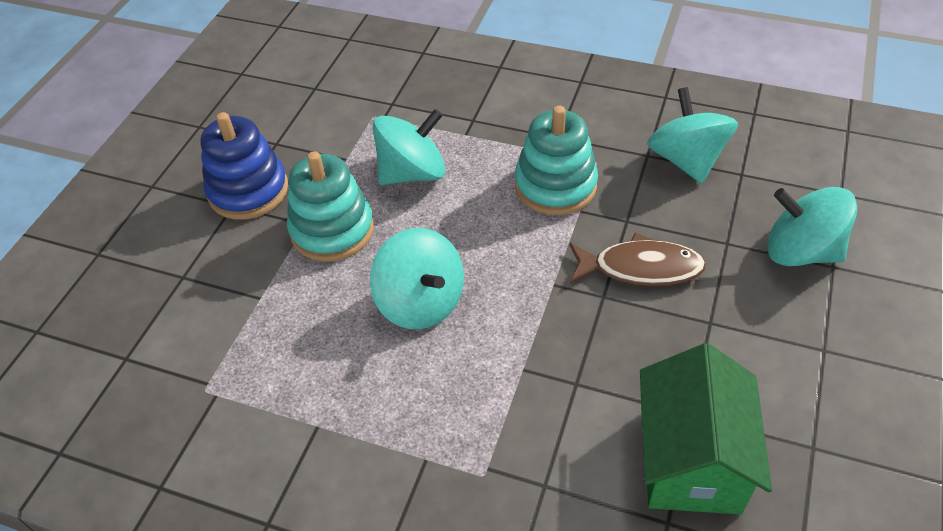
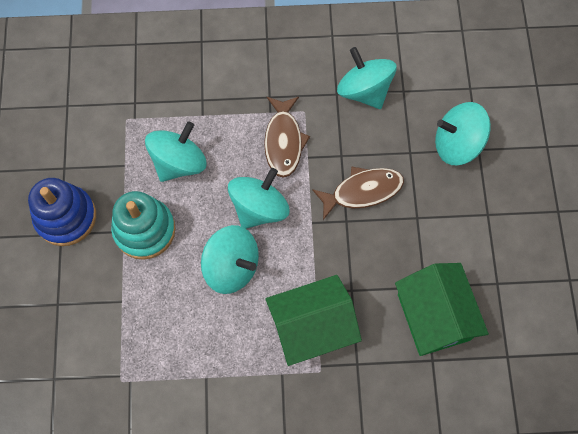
camera: 25 degrees left, 20 degrees up
turquoise stacking toy [515,106,598,215] -> brown fish [264,97,310,178]
none -> turquoise spinning top [228,168,290,229]
none -> green house [265,275,362,366]

